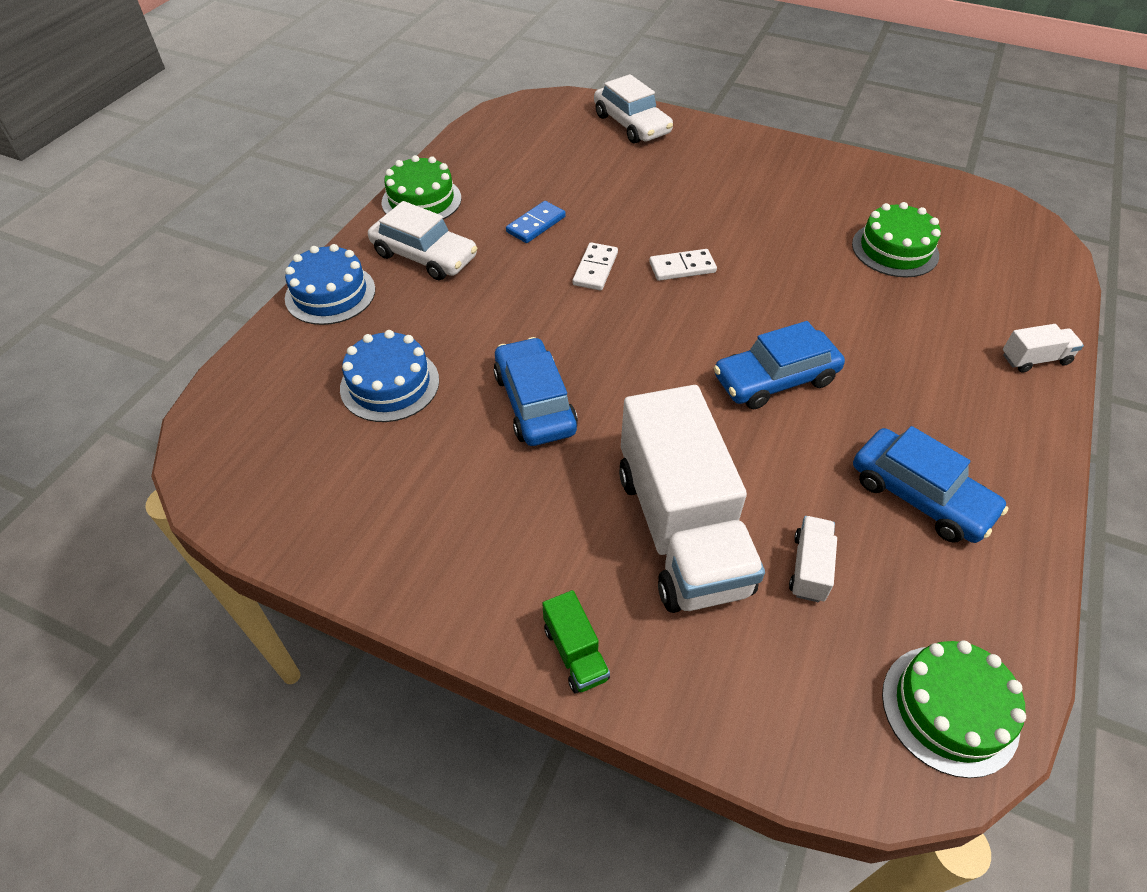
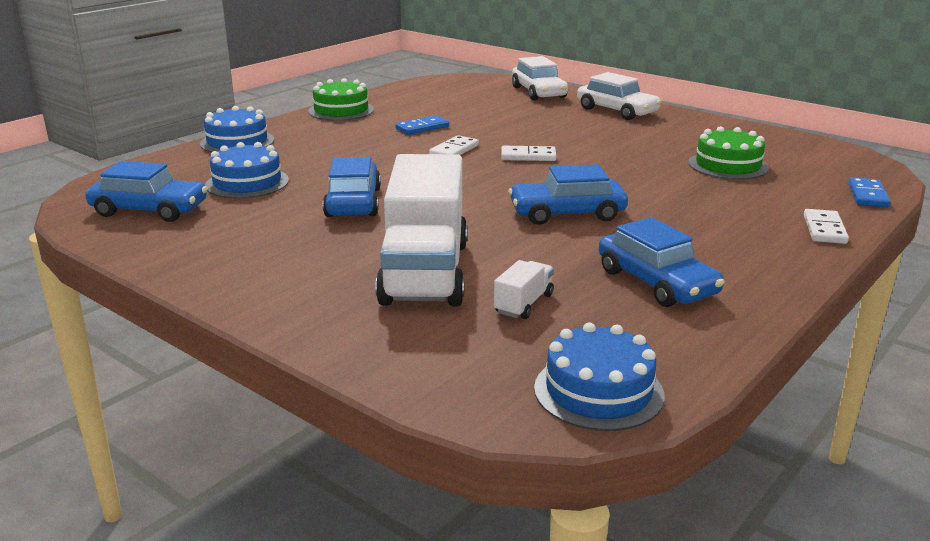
camera: 15 degrees right, 25 degrees down
white car [368,201,477,280] -> white car moved to [577,72,662,120]
green truck [542,590,610,694] -> none
green cake [882,640,1026,778] -> blue cake [534,322,665,431]
white truck [1003,324,1084,373] -> white domino [804,209,849,244]
none -> blue car [85,161,208,222]
none -> blue domino [848,177,891,208]

